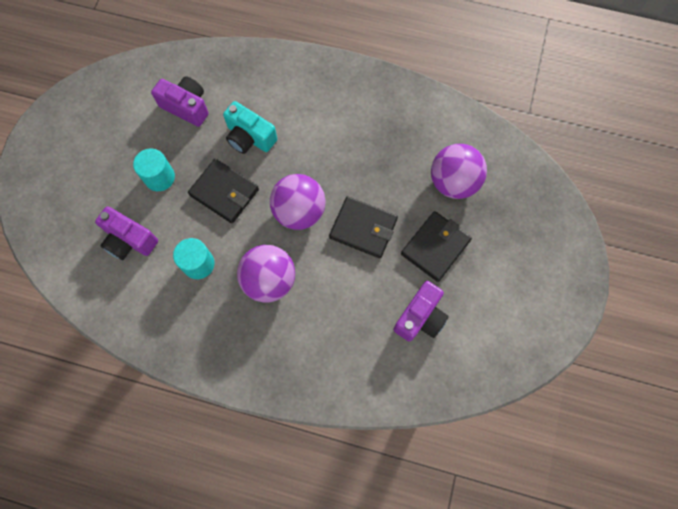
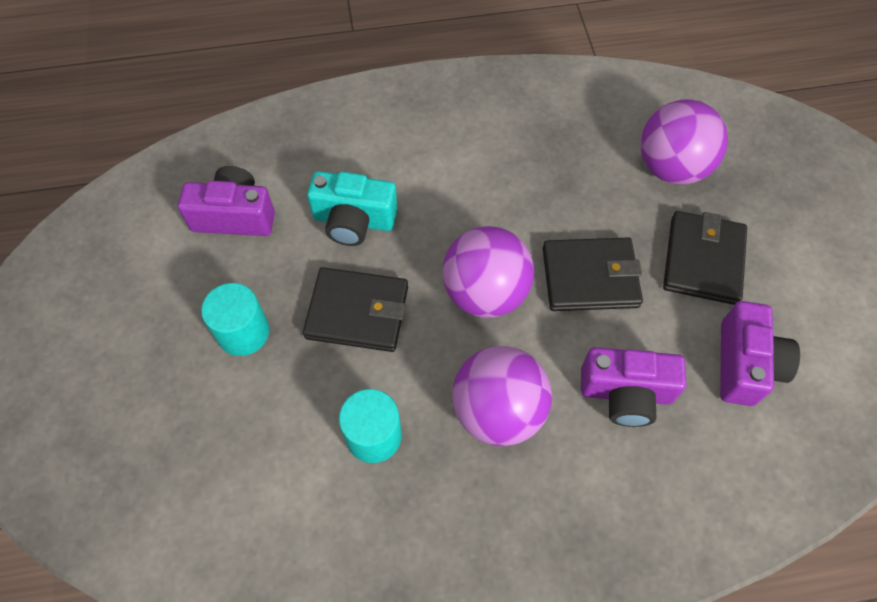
camera: 25 degrees left, 10 degrees down
purple camera [95,206,158,260] -> purple camera moved to [581,347,687,427]

